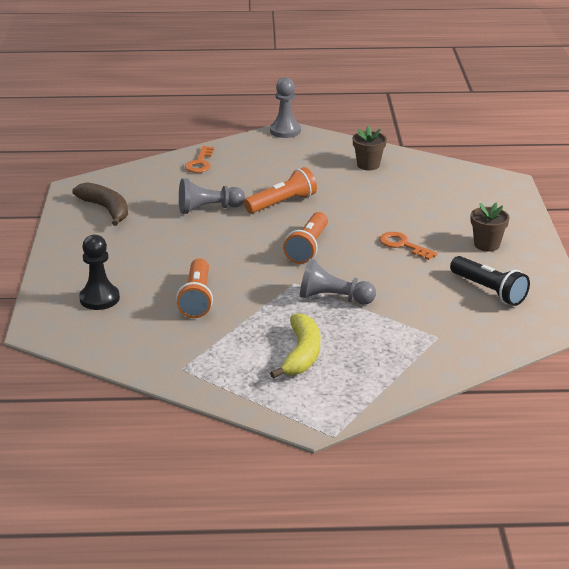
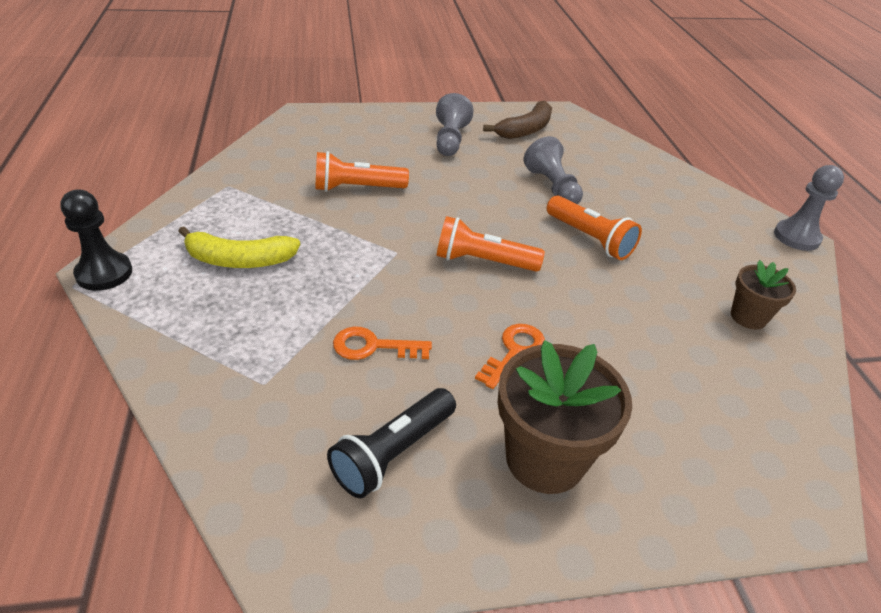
camera: 80 degrees right, 10 degrees up
black pawn [79,235,120,310] -> black pawn moved to [60,190,132,291]
orange key [185,146,214,173] -> orange key moved to [333,326,432,360]
grey pawn [300,259,376,305] -> grey pawn moved to [436,93,474,156]
brown flower pot [471,203,510,252] -> brown flower pot [498,340,632,494], size x1.77

